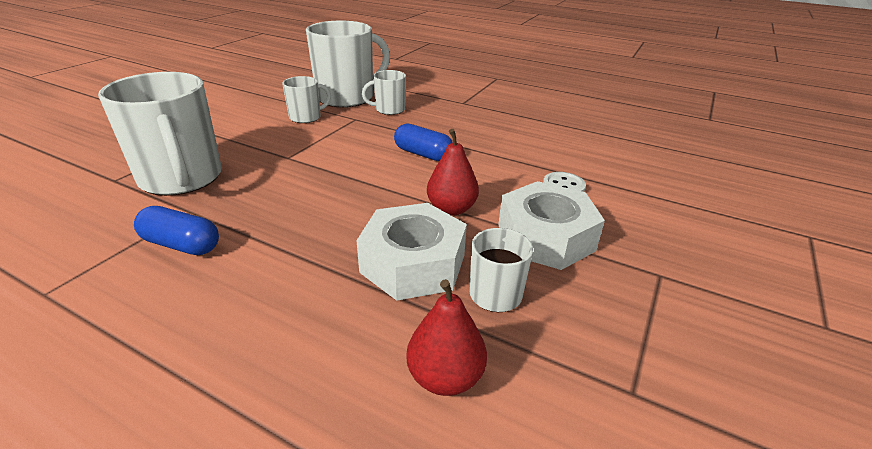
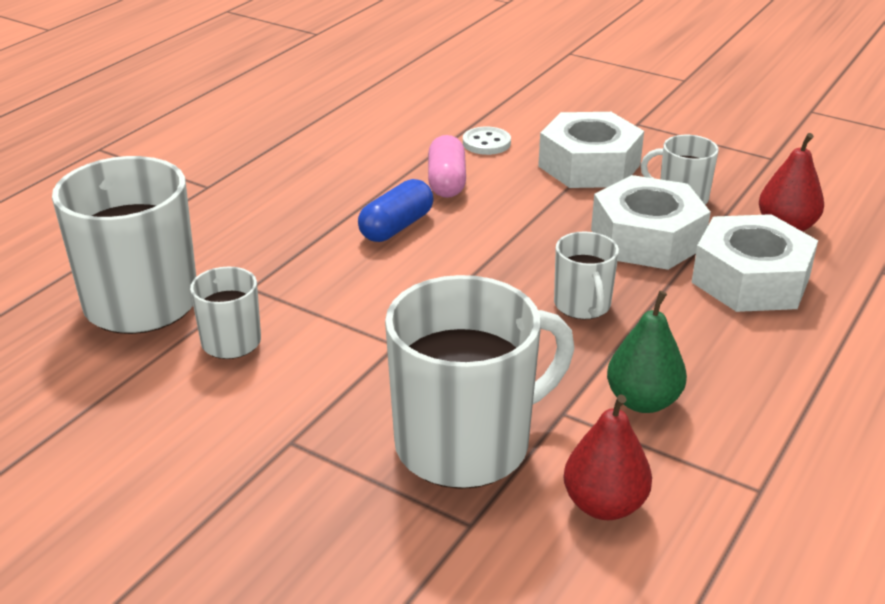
camera: 85 degrees left, 0 degrees up
blue capsule [134,206,219,255] -> green pear [607,291,687,413]
white mug [362,70,406,115] -> white mug moved to [554,231,619,319]
red pear [427,129,479,216] -> red pear moved to [563,395,652,520]
none -> pink capsule [428,135,466,198]
none -> white nut [691,214,818,312]

